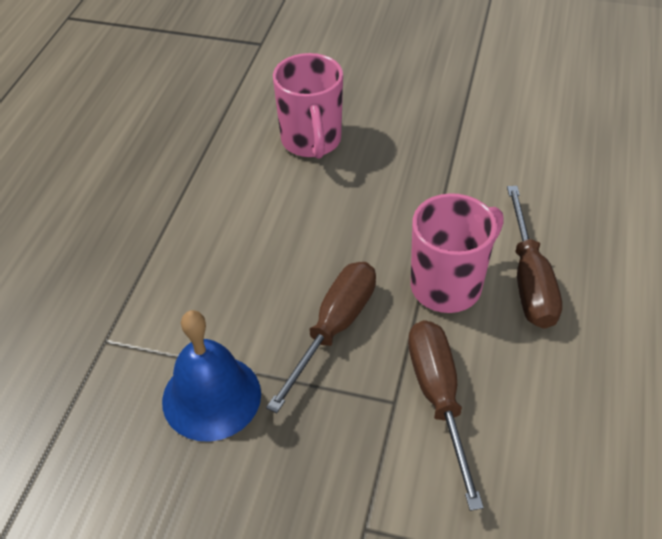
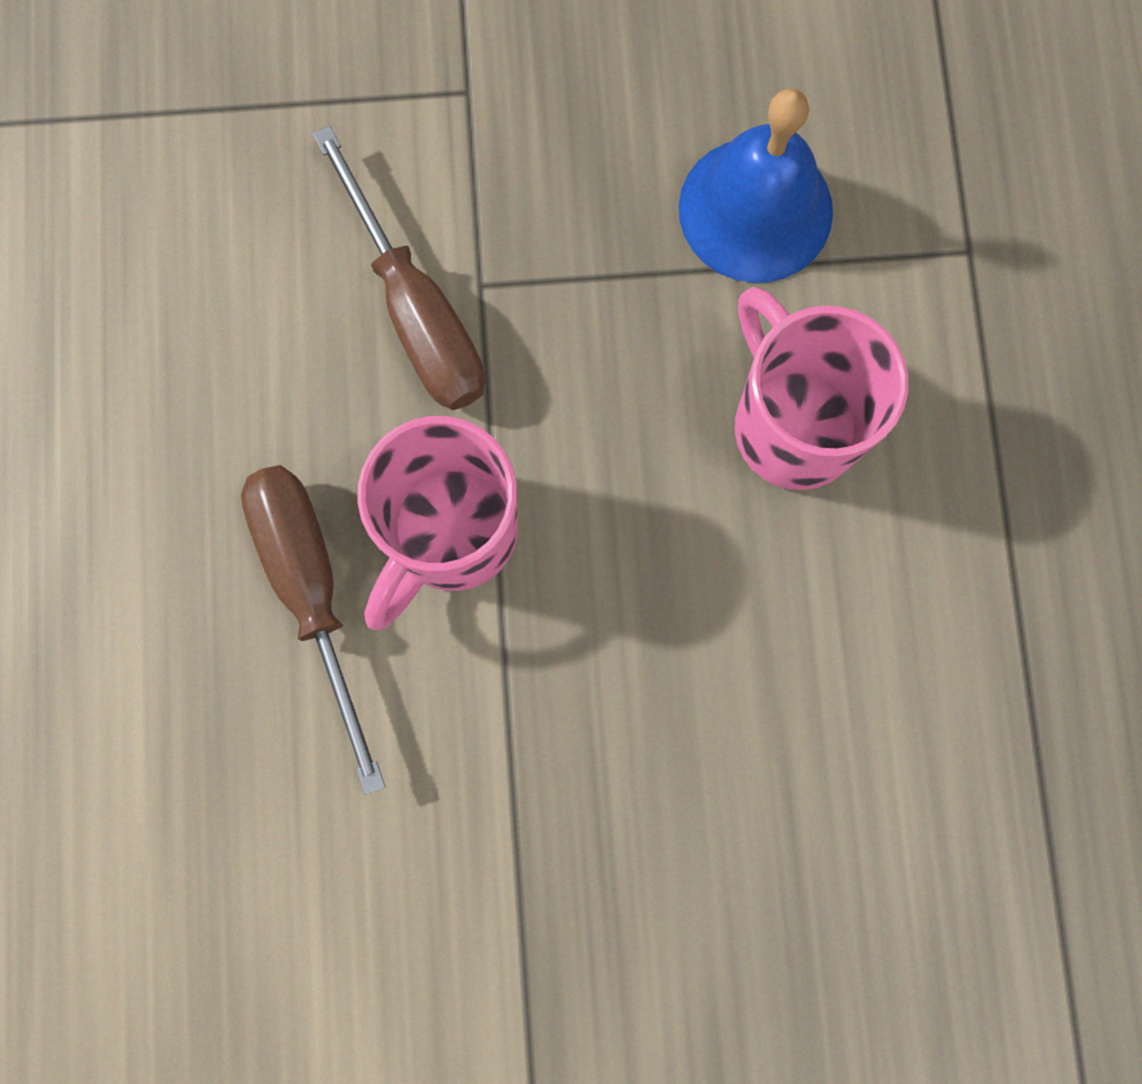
camera: 160 degrees right, 30 degrees up
brown screwdriver [266,262,376,413] -> none
pink mug [273,53,343,159] -> pink mug moved to [735,287,908,490]

